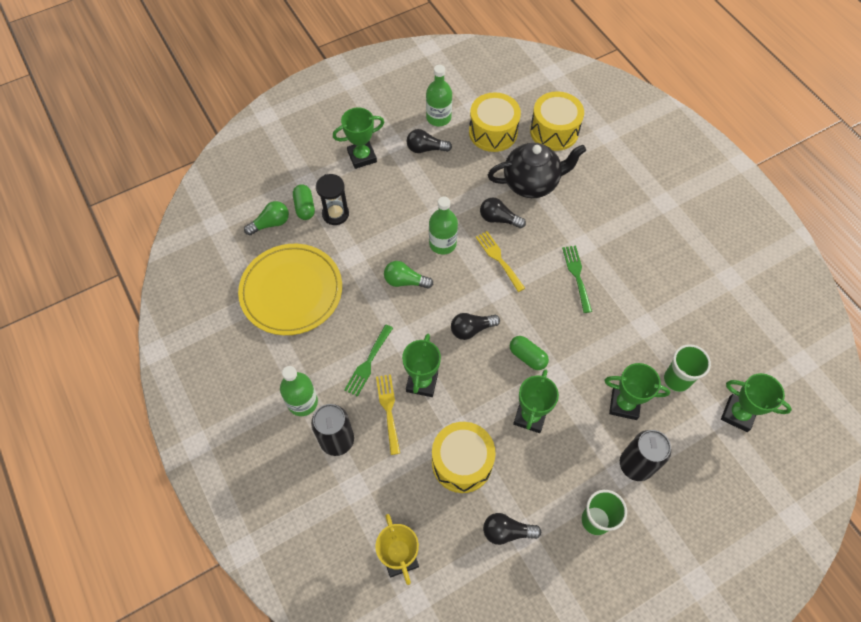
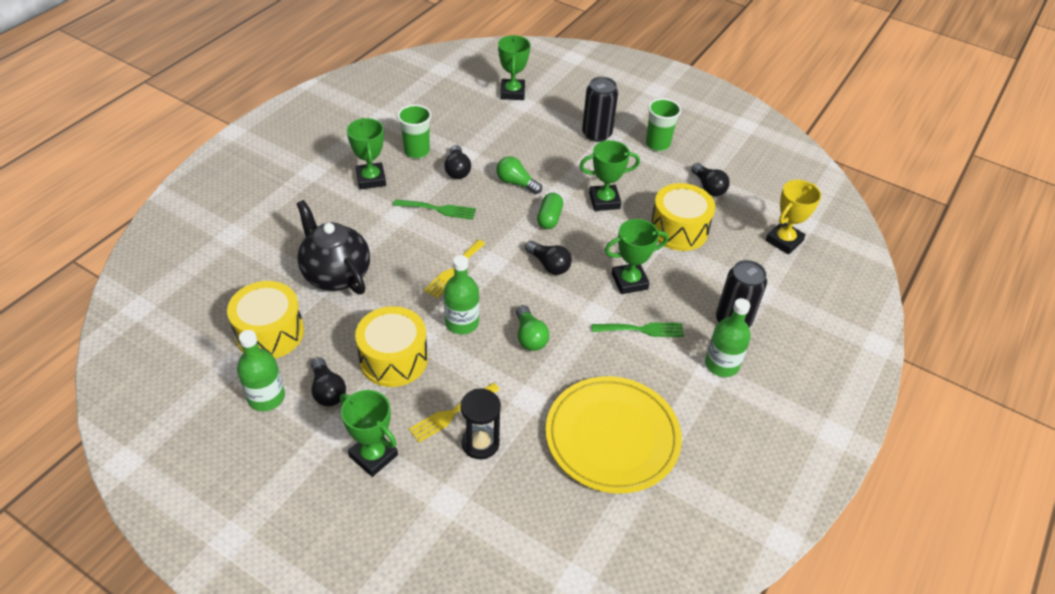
camera: 120 degrees left, 15 degrees down
green light bulb [244,201,289,235] -> green light bulb moved to [496,156,542,194]
green capsule [293,184,315,220] -> none
yellow fork [376,374,400,455] -> yellow fork moved to [409,383,500,443]
black light bulb [480,197,526,228] -> black light bulb moved to [444,145,471,179]
yellow drum [530,91,584,151] -> yellow drum moved to [355,306,428,387]
green fork [562,246,592,313] -> green fork turned 135 degrees counterclockwise [393,199,476,220]
green trophy [604,363,670,420] -> green trophy moved to [347,118,386,189]
green cup [664,344,711,392] -> green cup moved to [397,104,432,159]

